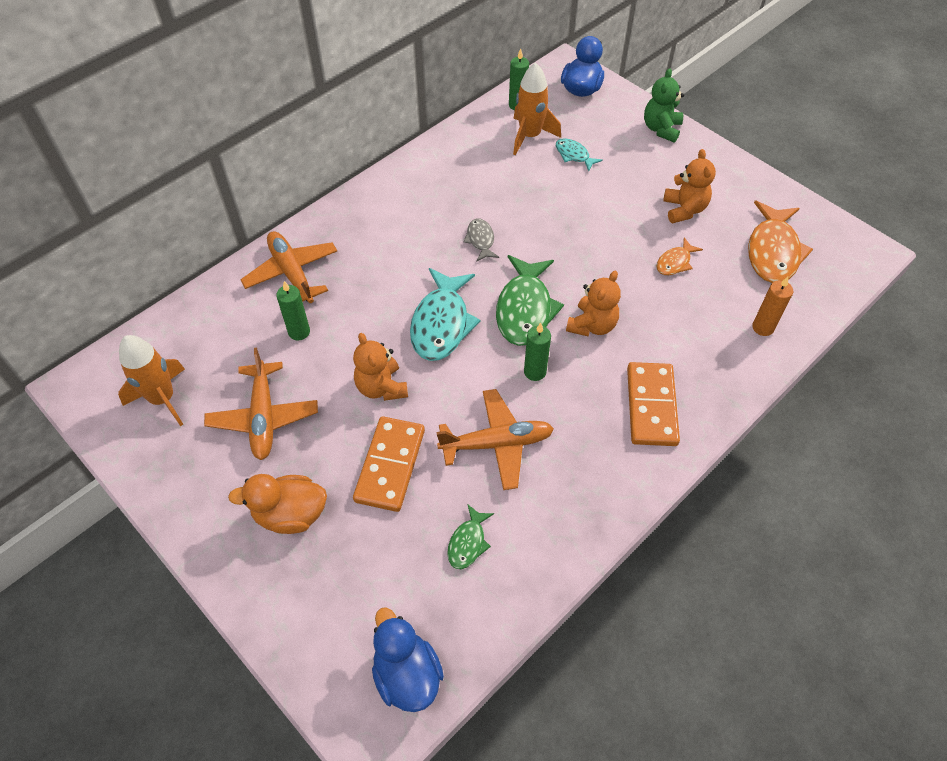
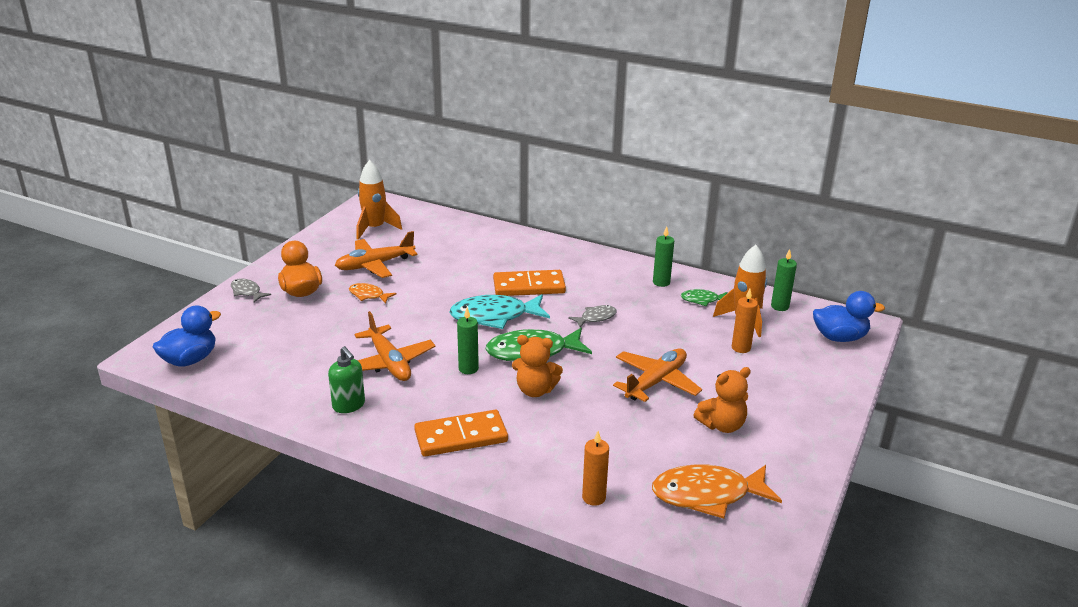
camera: 70 degrees right, 25 degrees down
orange plane [240,231,337,303] -> orange plane moved to [613,349,702,402]
green candle [276,281,310,341] -> green candle moved to [653,226,674,287]
orange teddy bear [353,333,408,401] -> none
orange domino [353,416,425,512] -> orange domino moved to [493,270,566,296]
green fish [447,504,494,569] -> green fish moved to [681,289,727,306]
turquoise fish [556,138,603,171] -> orange candle [732,289,758,353]
green teddy bear [644,68,684,142] -> none
orange fish [656,237,703,275] -> orange fish moved to [349,283,397,304]
none -> grey fish [231,278,271,302]
none -> green soap dispenser [328,346,365,413]

